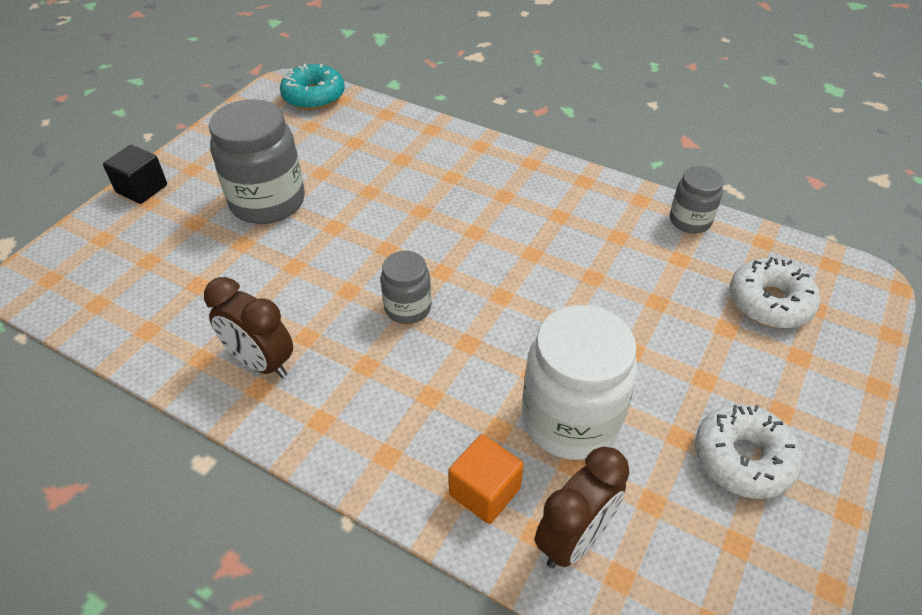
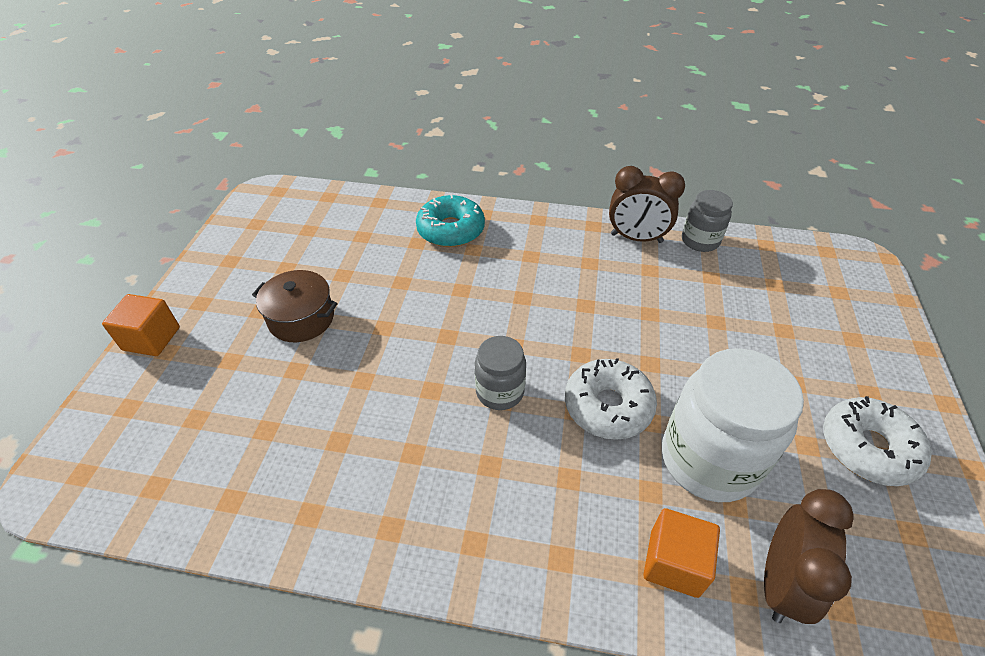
camera: 20 degrees left, 0 degrees up
black cube [103,145,167,204] -> orange cube [102,294,180,356]
brown clock [204,277,293,378] -> brown clock moved to [609,166,685,243]
grey jar [209,99,305,224] -> brown pot [252,270,338,342]
turquoise donut [280,64,345,110] -> turquoise donut moved to [416,194,485,247]
white donut [730,257,820,328] -> white donut moved to [565,358,657,440]

